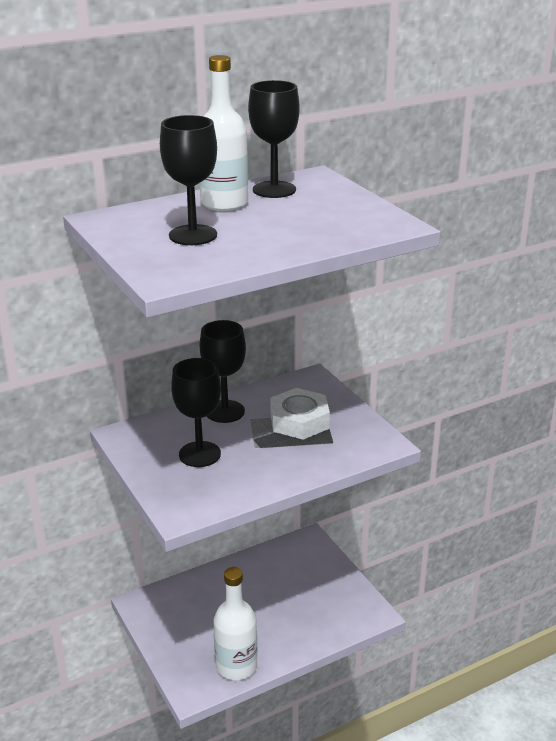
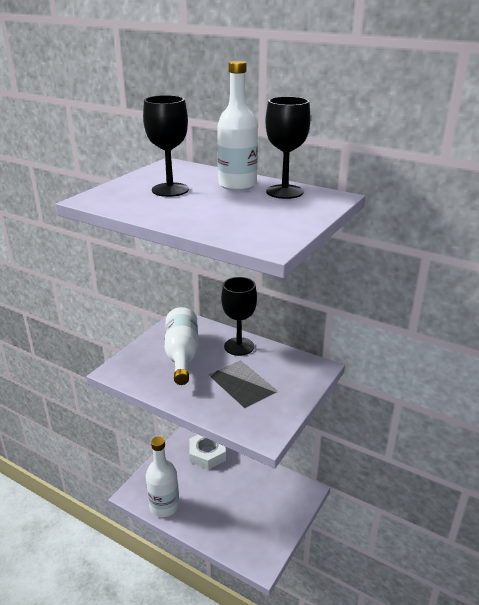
camera: 60 degrees right, 0 degrees up
black goblet [171,358,221,467] -> white bottle [165,307,198,385]
white nut [270,388,330,440] -> white nut moved to [189,434,226,470]

